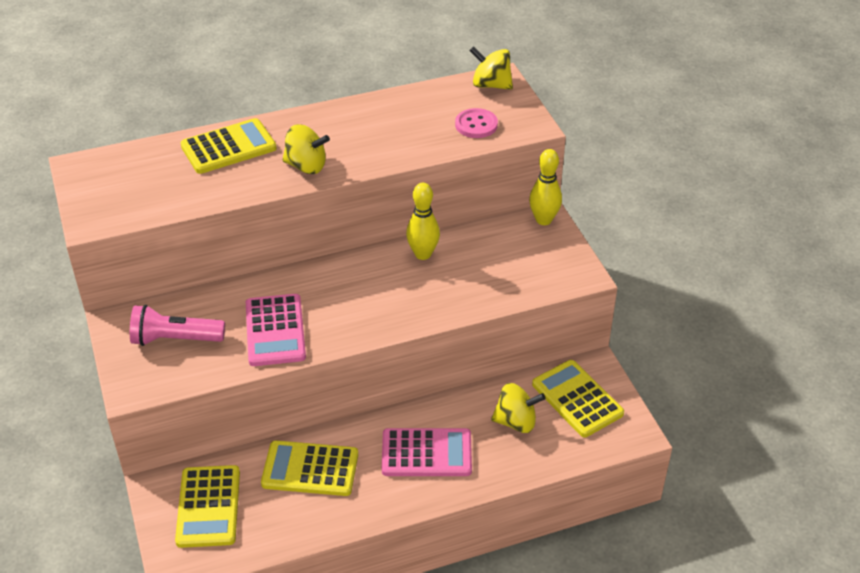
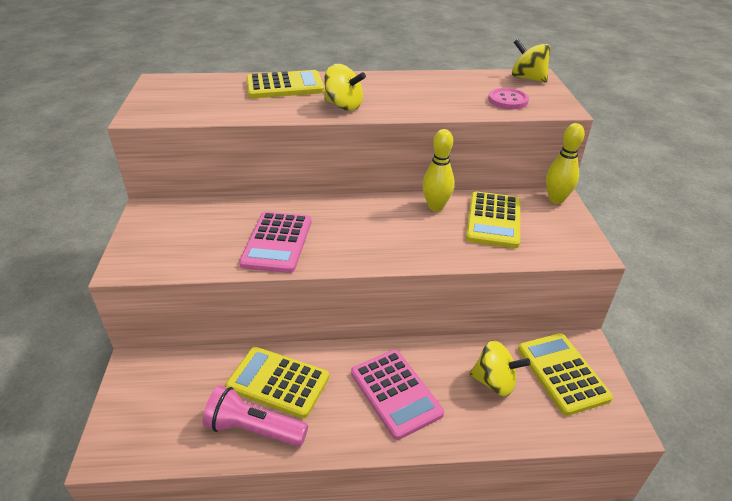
camera: 15 degrees right, 5 degrees down
pink flashlight [130,305,225,346] -> pink flashlight moved to [203,385,308,447]
yellow calculator [175,465,240,548] -> yellow calculator moved to [466,191,520,248]
pink calculator [382,428,472,476] -> pink calculator turned 45 degrees clockwise [351,350,444,440]

